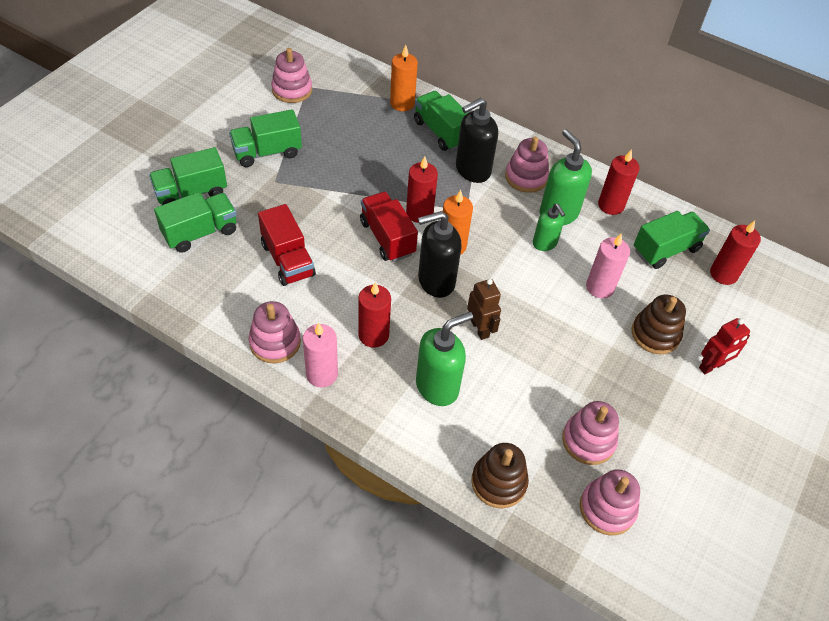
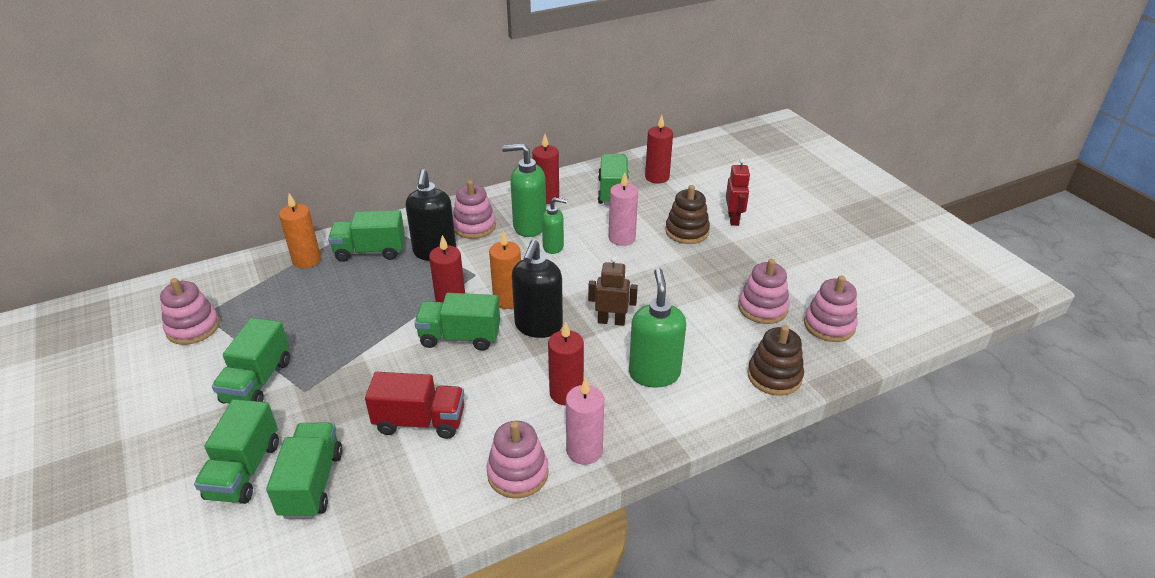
camera: 55 degrees left, 15 degrees down
red truck [360,192,418,262] -> green truck [414,293,500,351]

